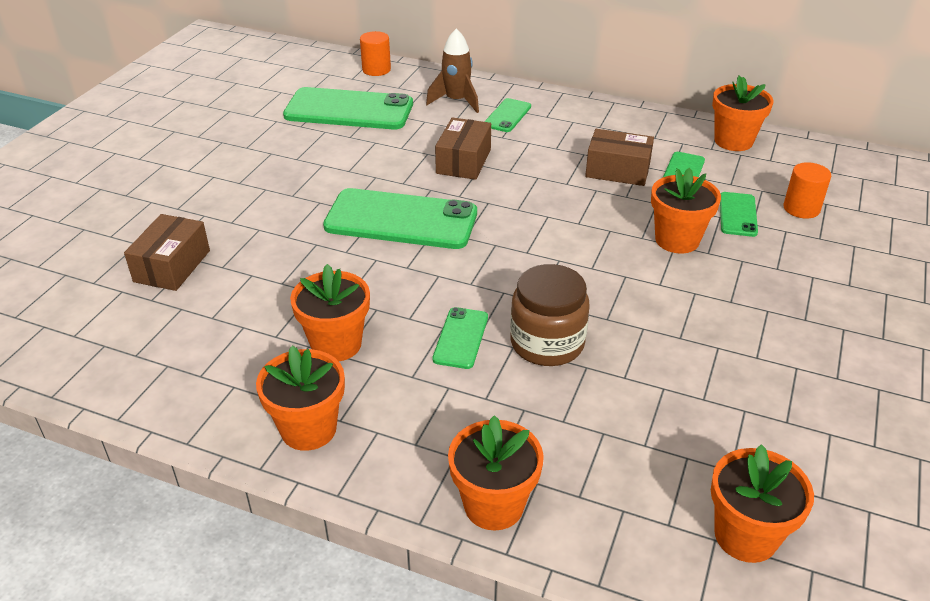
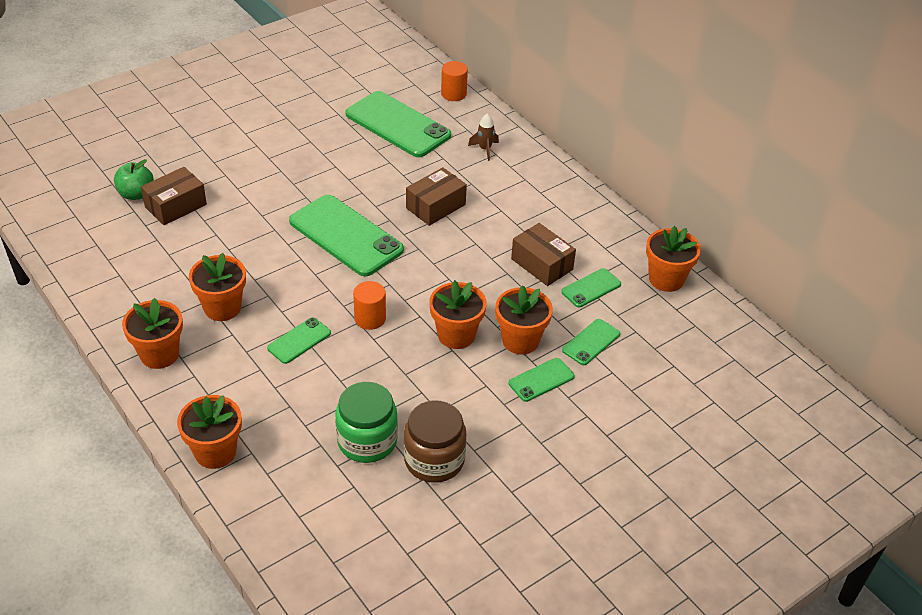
camera: 30 degrees right, 5 degrees up
brown rocket [426,29,479,113] -> brown rocket [468,114,499,161], size x0.65
green phone [484,98,531,132] -> green phone moved to [509,358,575,402]
brown jar [510,264,590,366] -> brown jar moved to [404,400,466,483]
orange flower pot [711,444,814,563] -> orange flower pot moved to [429,280,487,349]
orange cylinder [783,162,831,219] -> orange cylinder moved to [353,281,386,330]
none -> green apple [114,159,154,200]
none -> green jar [335,382,398,463]

